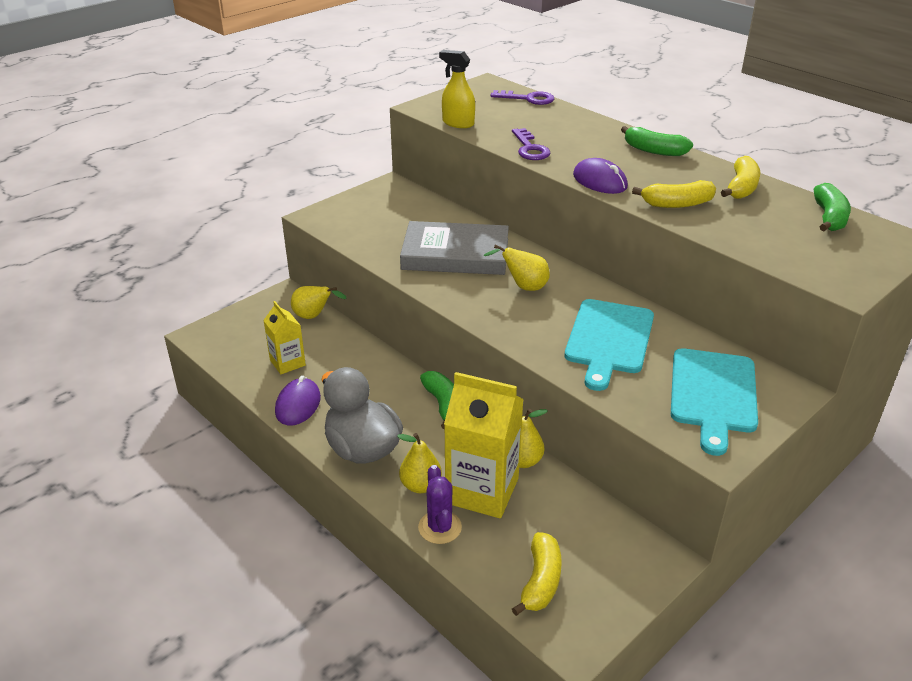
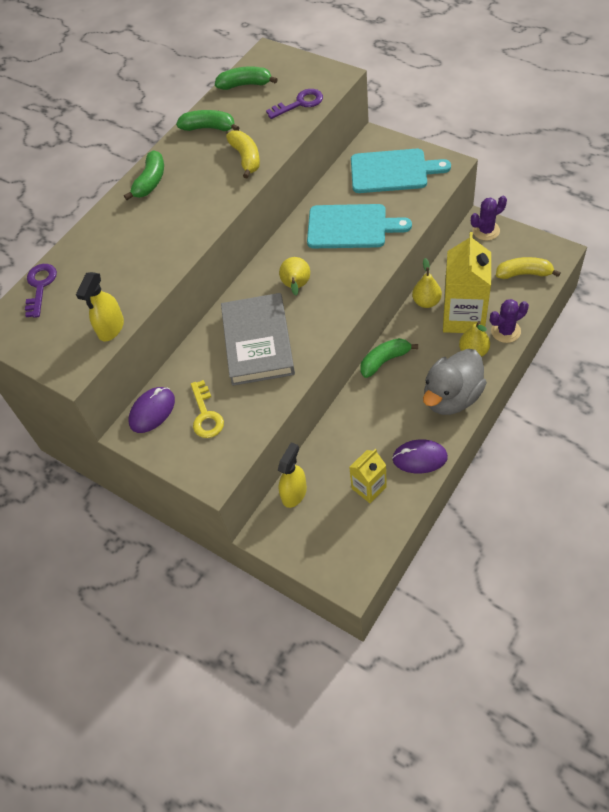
camera: 95 degrees left, 20 degrees up
yellow pear [291,286,347,319] -> yellow spray bottle [278,442,307,508]
purple key [512,128,550,160] -> purple key moved to [266,89,323,119]
purple mouse [573,158,628,194] -> purple mouse moved to [129,387,175,433]
yellow banana [721,156,760,199] -> green banana [176,110,239,131]
none -> yellow key [191,380,224,438]
none -> purple cactus [471,196,507,241]

